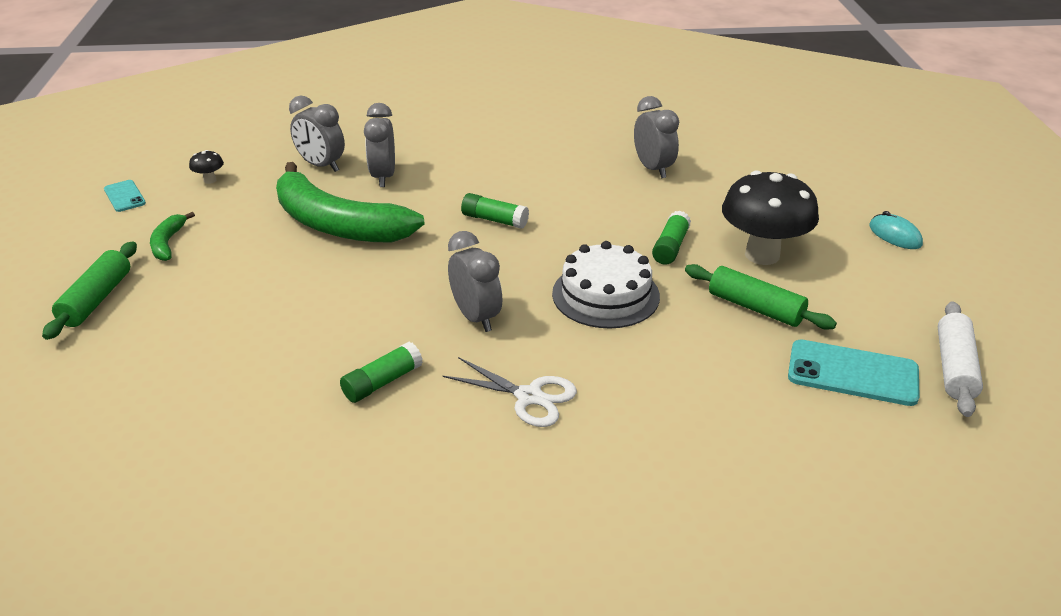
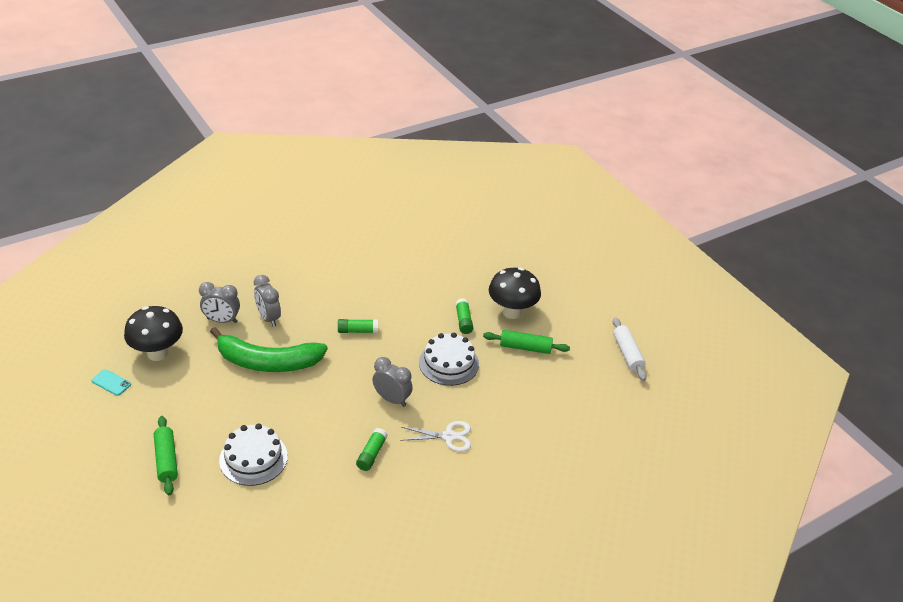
camera: 30 degrees left, 5 degrees up
green banana [150,212,195,261] -> none
black mushroom [189,150,224,184] -> black mushroom [124,306,183,361], size x2.49
grey clock [634,96,679,178] -> none
turquoise phone [788,339,920,406] -> none
turquoise mouse [869,211,923,249] -> none
none -> white cake [219,424,288,486]

